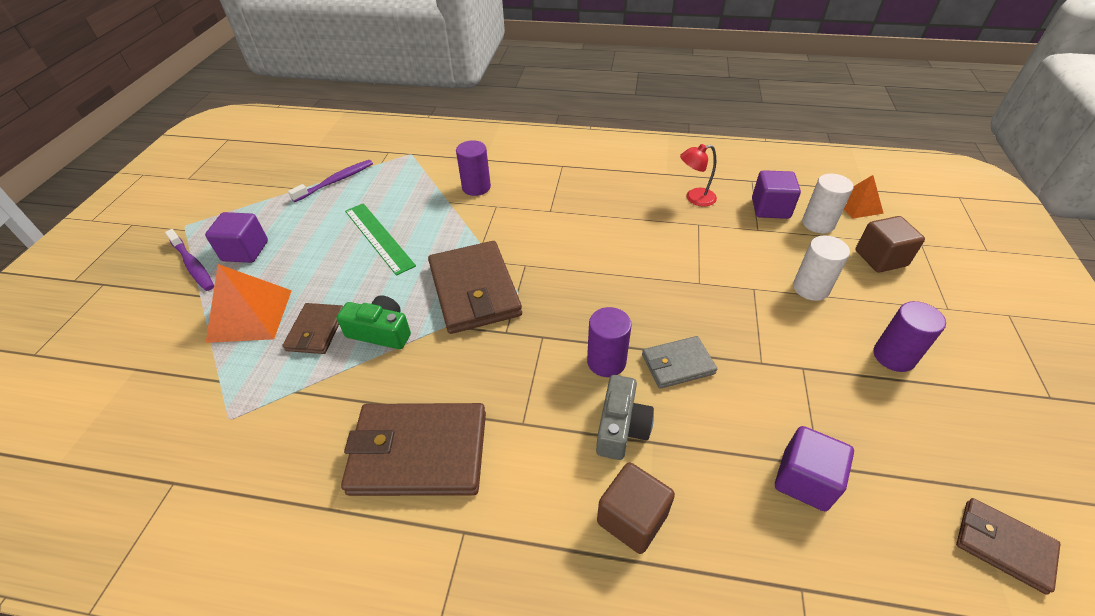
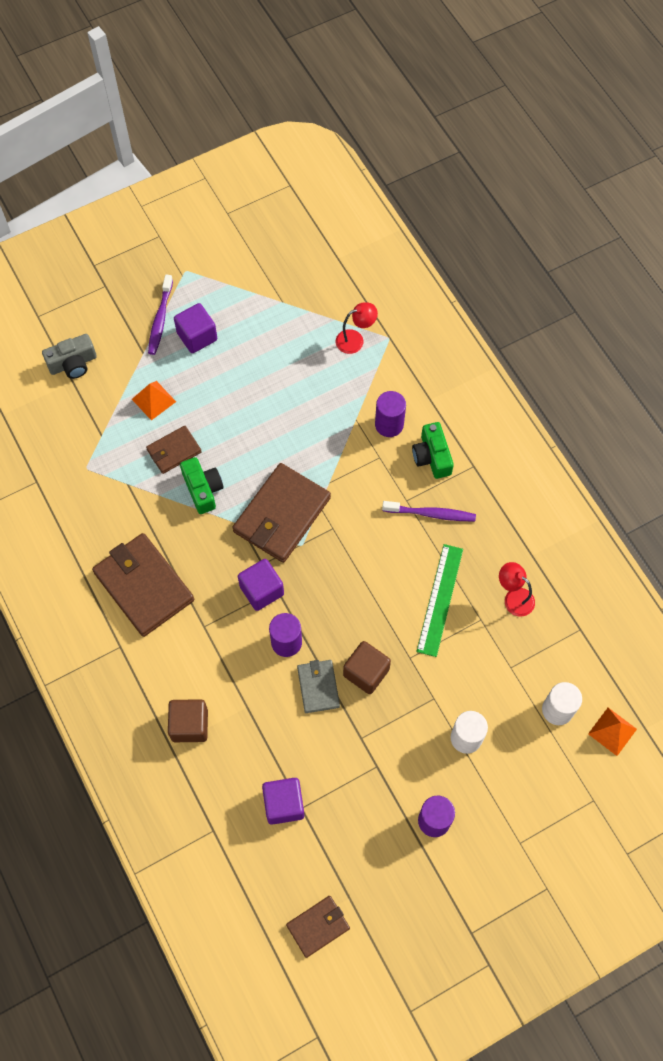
camera: 50 degrees right, 20 degrees up
orange pyramid [206,264,292,343] -> orange pyramid [132,381,176,420], size x0.61
purple toothbrush [288,160,373,202] -> purple toothbrush moved to [382,501,476,521]
green ruler [345,203,416,276] -> green ruler moved to [416,544,463,657]
grey camera [596,375,654,460] -> grey camera moved to [42,334,97,379]
grey wallet [642,336,717,389] -> grey wallet turned 45 degrees clockwise [297,660,340,713]
purple cube [752,170,801,219] -> purple cube moved to [238,559,284,611]
brown cube [855,216,925,272] -> brown cube moved to [343,641,391,694]
brown wallet [956,498,1060,595] -> brown wallet turned 60 degrees clockwise [286,896,350,958]
none -> red lamp [336,303,378,354]
none -> green camera [412,422,454,479]

